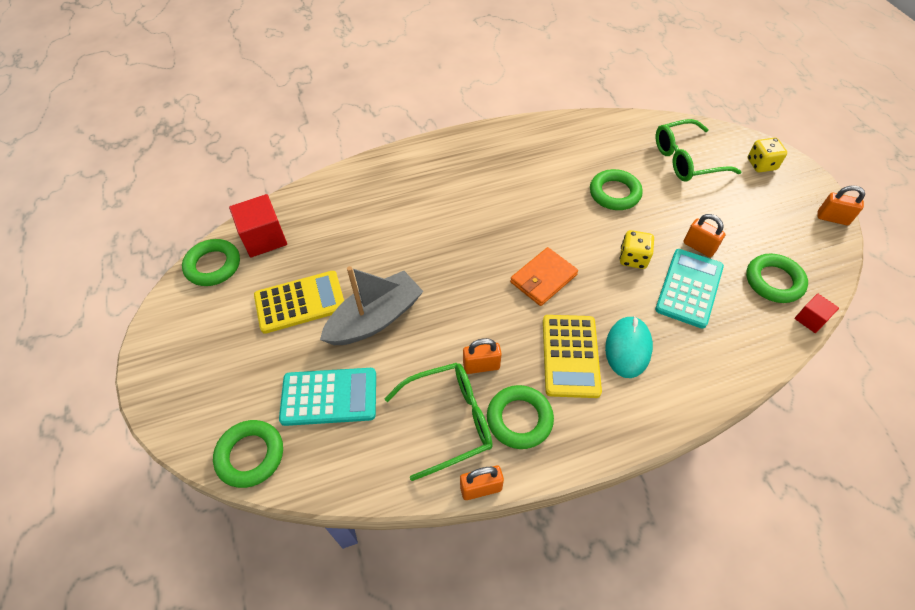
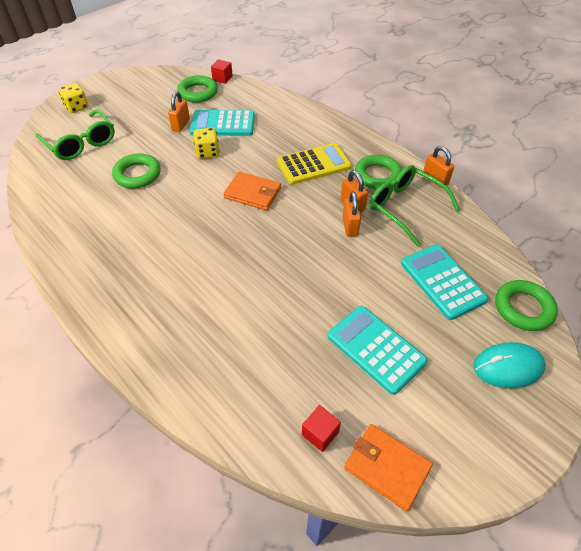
camera: 115 degrees left, 5 degrees down
green ring [182,239,240,286] -> orange wallet [344,424,433,511]
red cube [229,194,287,257] -> red cube [302,405,341,452], size x0.56
yellow calculator [254,271,344,334] -> turquoise calculator [327,306,428,395]
grey boat [320,266,424,345] -> none
turquoise mouse [605,316,653,378] -> turquoise mouse moved to [474,342,546,388]
orange padlock [817,185,865,225] -> orange padlock moved to [342,191,361,237]

